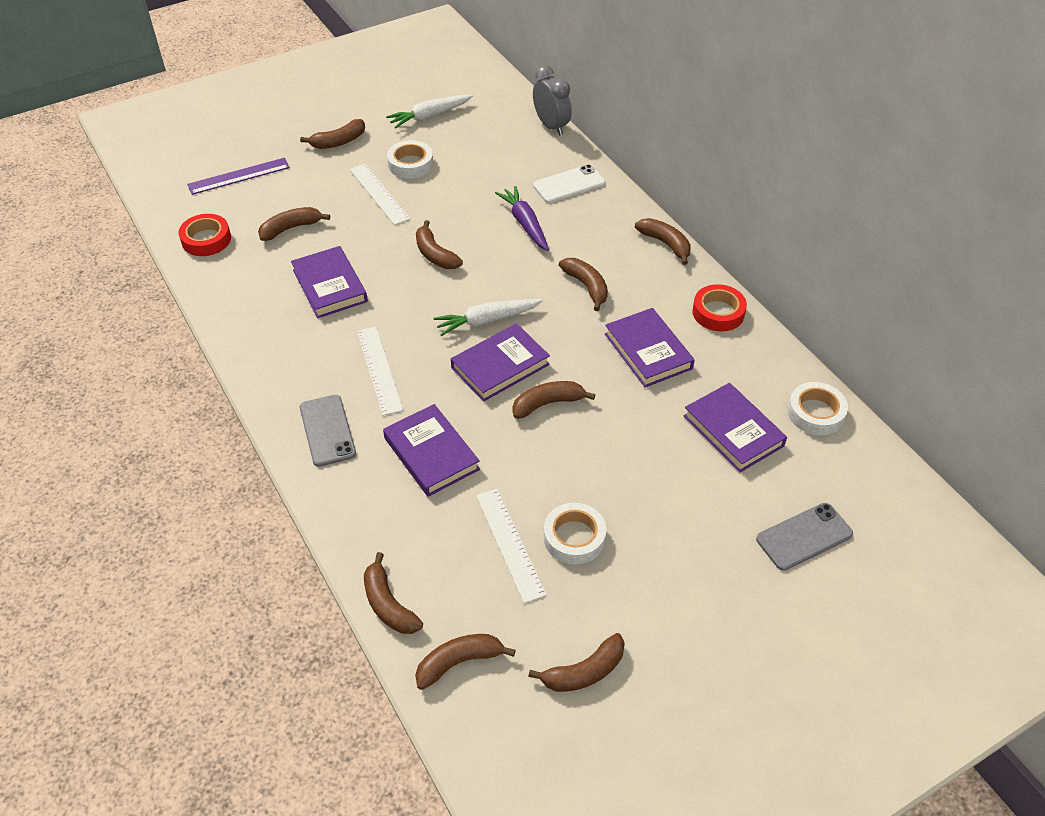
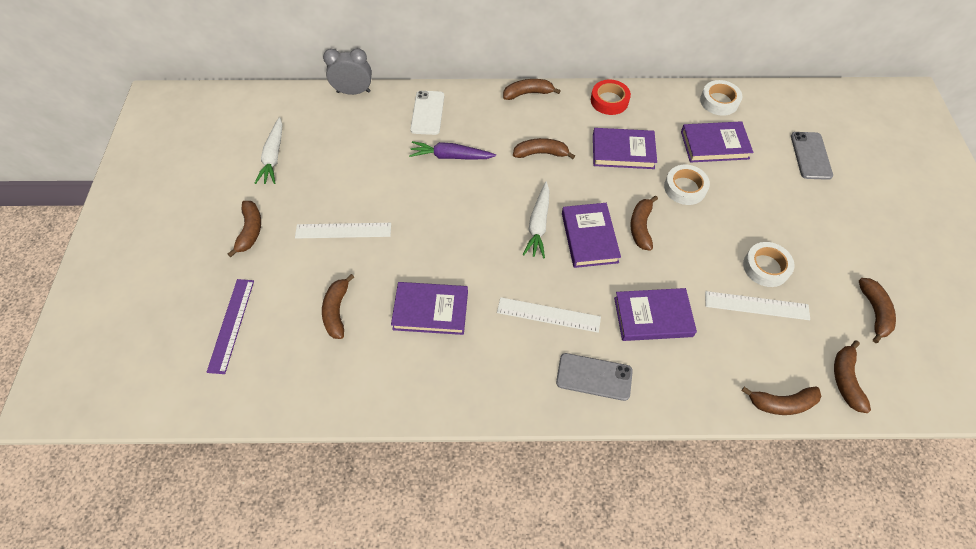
camera: 60 degrees left, 10 degrees up
red tape [179,214,231,256] -> none
white tape [387,140,433,179] -> white tape moved to [664,165,710,205]
brown banana [416,220,463,269] -> none

